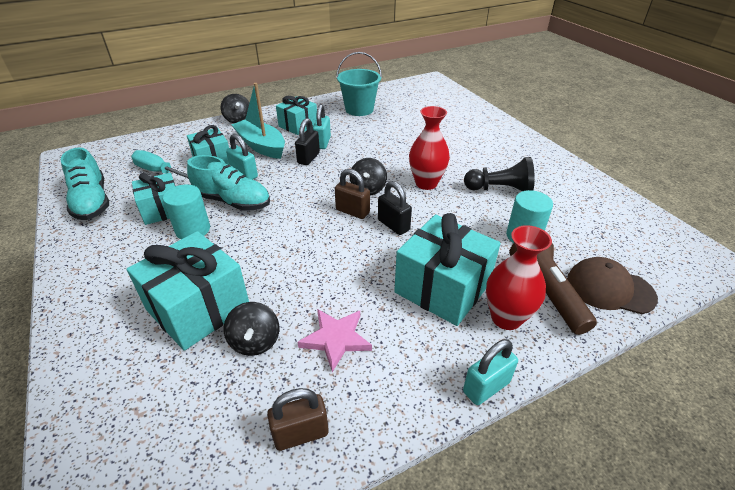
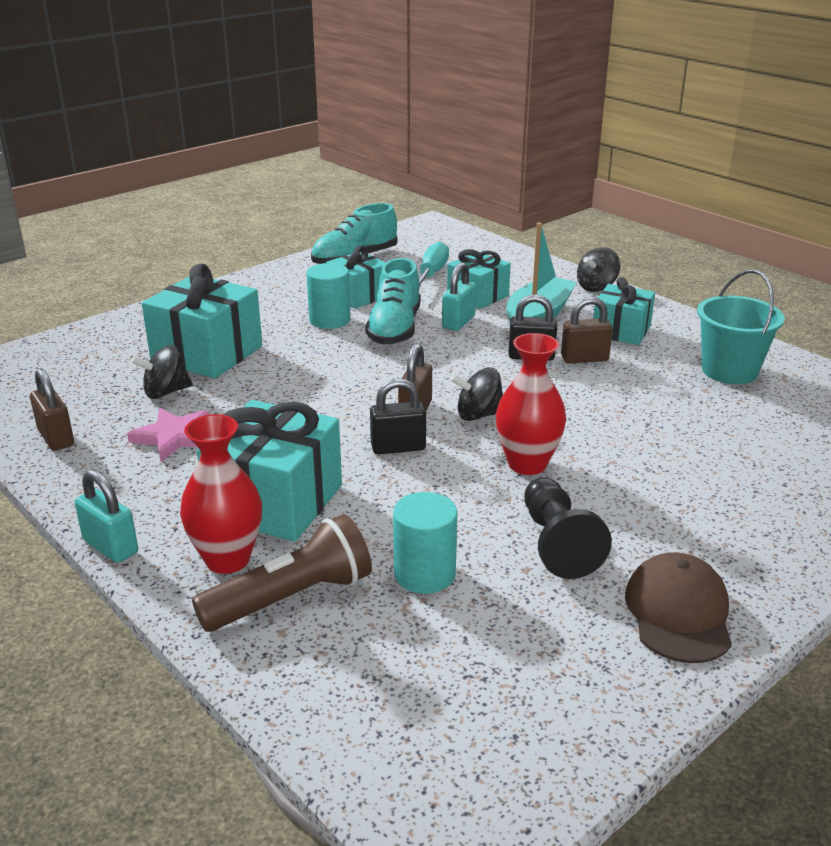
camera: 75 degrees right, 10 degrees down
turquoise padlock [313,104,331,149] -> brown padlock [561,296,613,363]
black padlock [378,181,412,235] -> black padlock turned 45 degrees clockwise [370,378,426,454]
brown cap [567,257,658,314] -> brown cap moved to [625,552,732,663]

